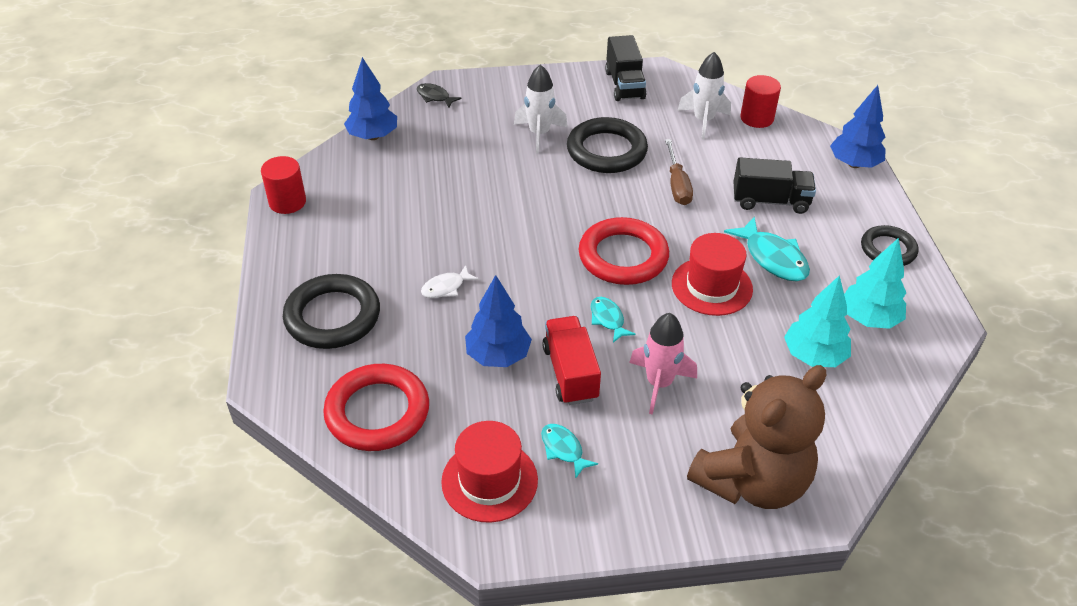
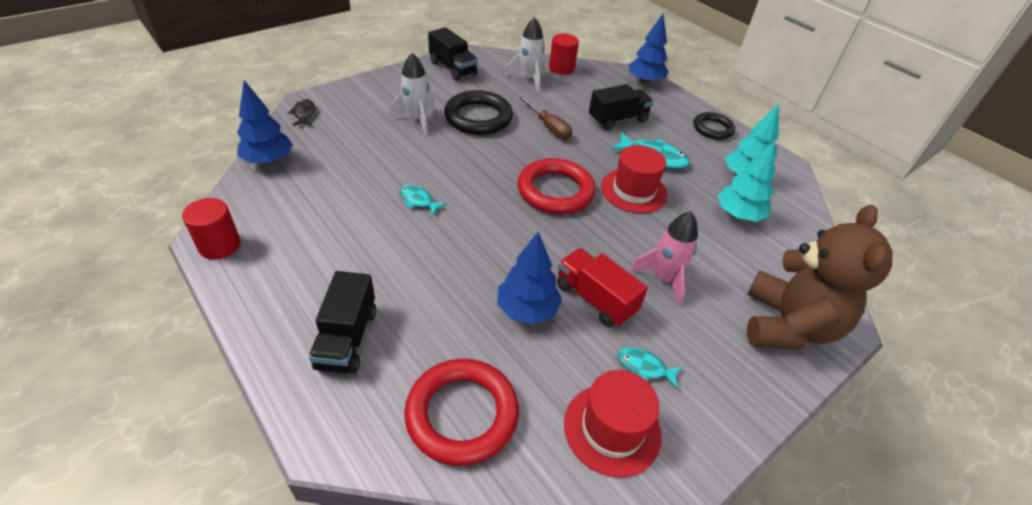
camera: 35 degrees left, 0 degrees up
black ring [283,274,380,349] -> black truck [309,271,376,374]
black fish [417,83,462,108] -> black fish turned 75 degrees clockwise [288,99,315,126]
white fish [421,265,479,298] -> none
turquoise fish [591,297,636,343] -> turquoise fish moved to [399,185,447,215]

